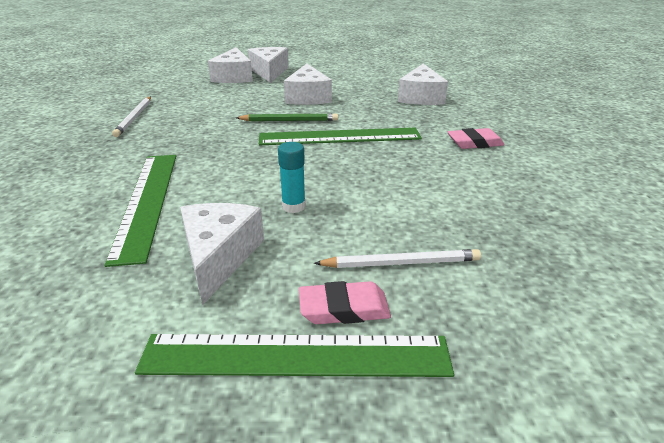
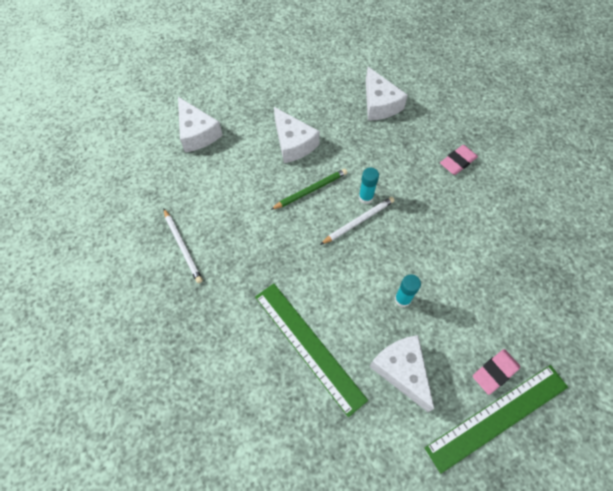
camera: 30 degrees left, 30 degrees up
white cheese [248,47,289,83] -> none
green ruler [259,128,422,145] -> turquoise glue stick [359,167,379,204]
white pencil [314,249,481,268] -> white pencil moved to [320,197,395,245]

